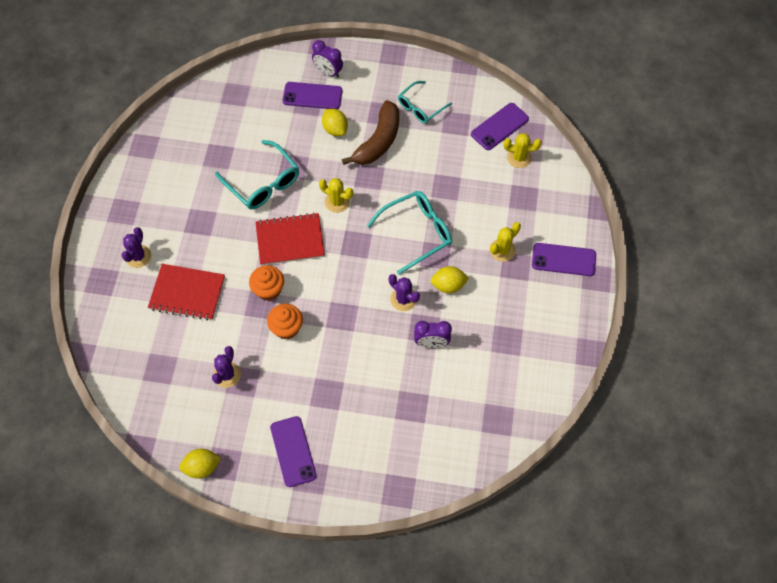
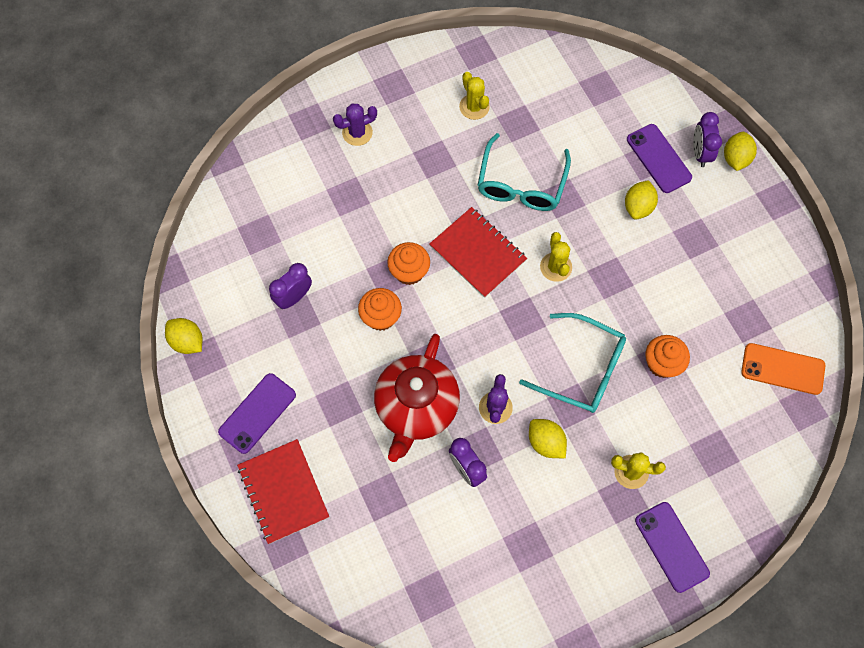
camera: 55 degrees right, 5 degrees up
red notebook [148,264,225,321] -> red notebook moved to [237,439,329,544]
purple cactus [212,346,241,388] -> purple clock [269,263,312,309]
brown banana [342,100,399,165] -> none
turquoise glasses [398,81,452,124] -> none
purple phone [471,103,529,150] -> orange phone [741,343,825,395]
yellow cactus [504,133,542,168] -> yellow cactus moved to [459,72,490,120]
none -> red teapot [374,334,460,462]
none -> orange cupcake [645,335,690,378]
none -> yellow lemon [724,132,757,171]

